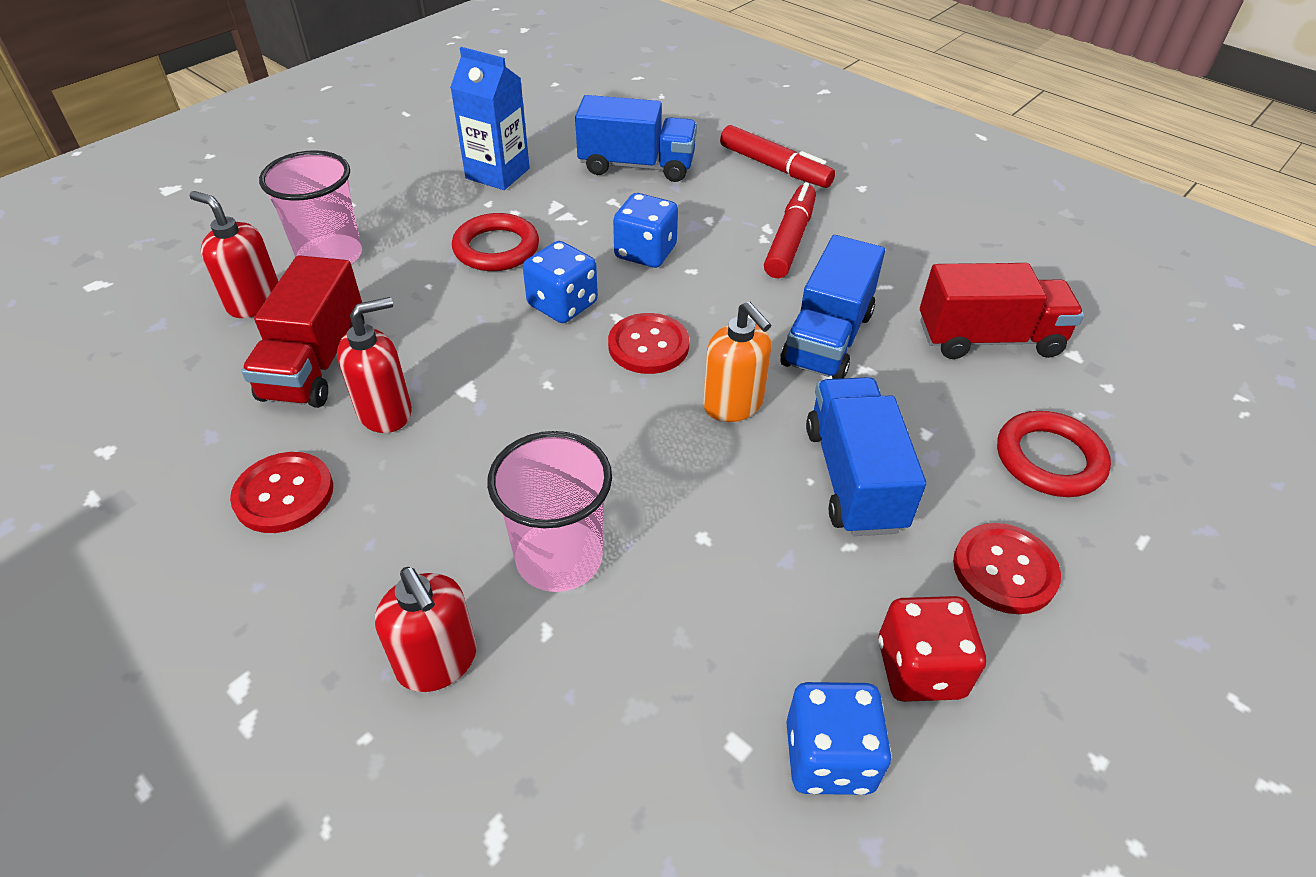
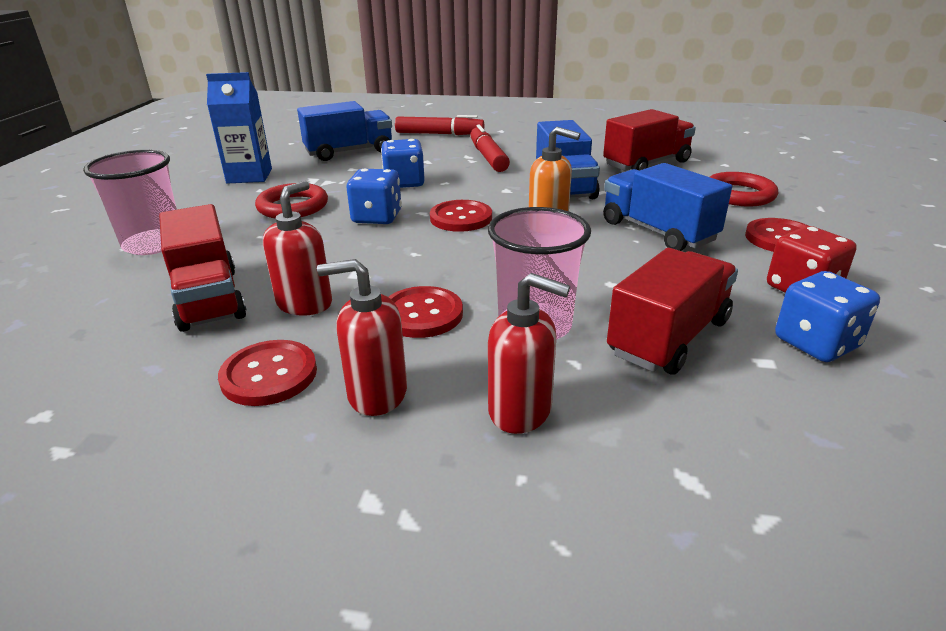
camera: 30 degrees left, 15 degrees down
red soap dispenser [189,191,279,318] -> red soap dispenser moved to [317,259,407,416]
none -> red button [389,286,463,338]
none -> red truck [607,248,738,375]

